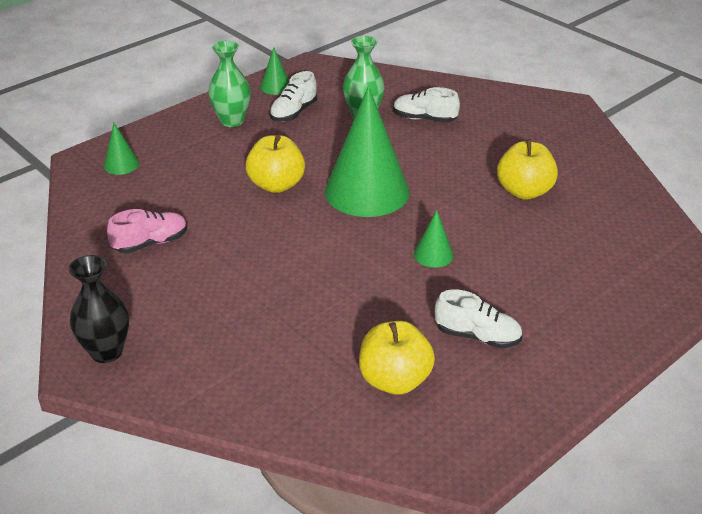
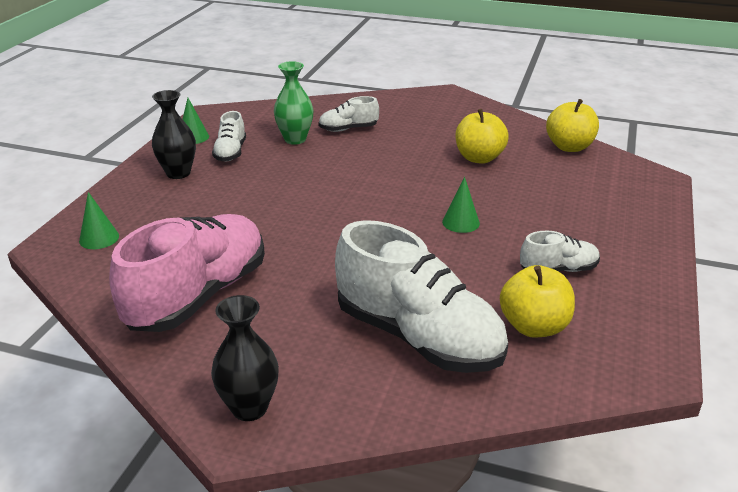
camera: 30 degrees left, 5 degrees down
pink shoe [107,209,187,253] -> pink shoe [109,214,265,332], size x2.11
green vase [208,41,251,127] -> black vase [152,90,196,179]
yellow apple [245,135,305,193] -> yellow apple moved to [546,99,599,152]
green cone [325,86,410,217] -> none
none -> white shoe [335,220,508,373]

